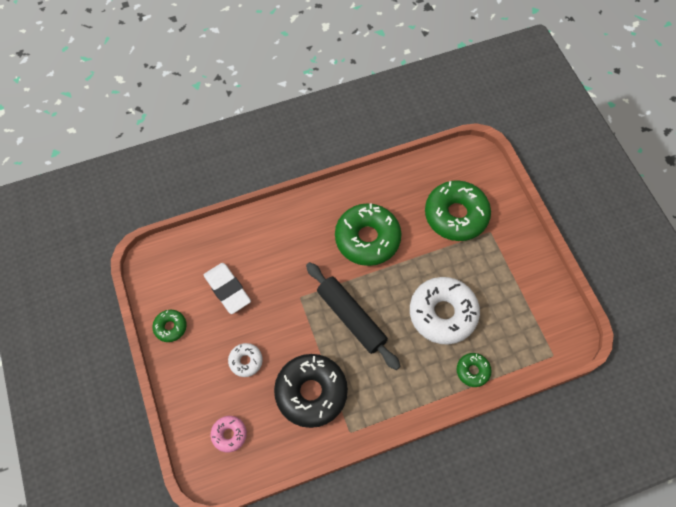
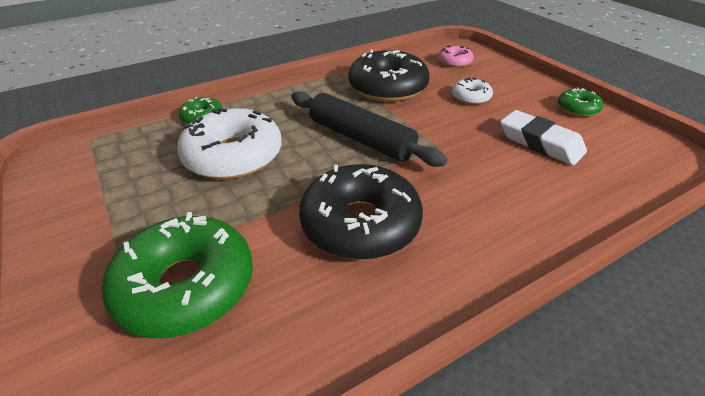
camera: 170 degrees right, 25 degrees down
green donut [335,203,402,266] -> black donut [299,164,423,260]

